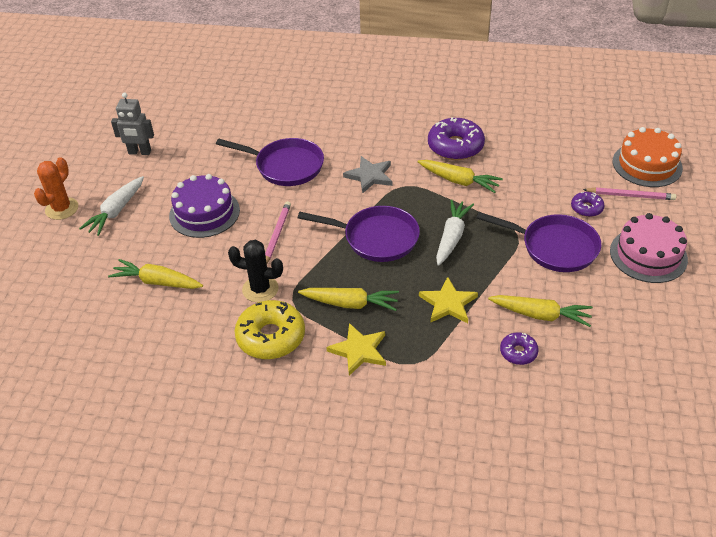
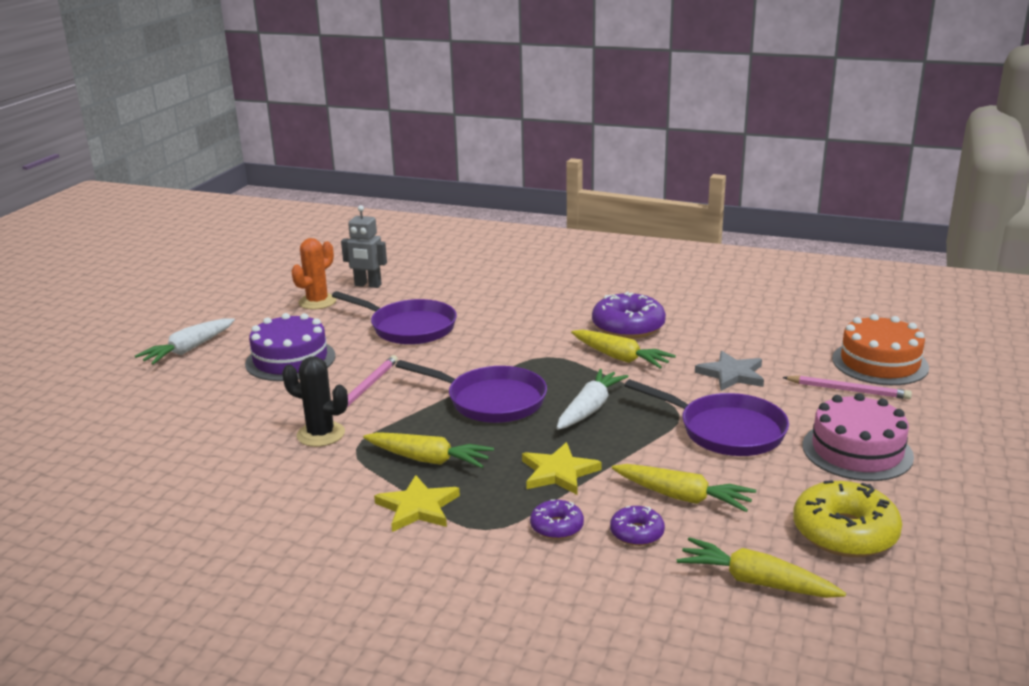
camera: 10 degrees right, 20 degrees down
orange cactus [34,157,78,220] -> orange cactus moved to [291,238,336,310]
yellow carrot [108,259,203,289] -> yellow carrot moved to [677,537,846,598]
grey robot [111,93,154,155] -> grey robot moved to [341,205,387,288]
yellow donut [235,300,305,359] -> yellow donut moved to [793,480,902,557]
grey star [343,156,392,194] -> grey star moved to [695,351,764,391]
purple donut [571,192,605,217] -> purple donut moved to [530,499,584,539]

